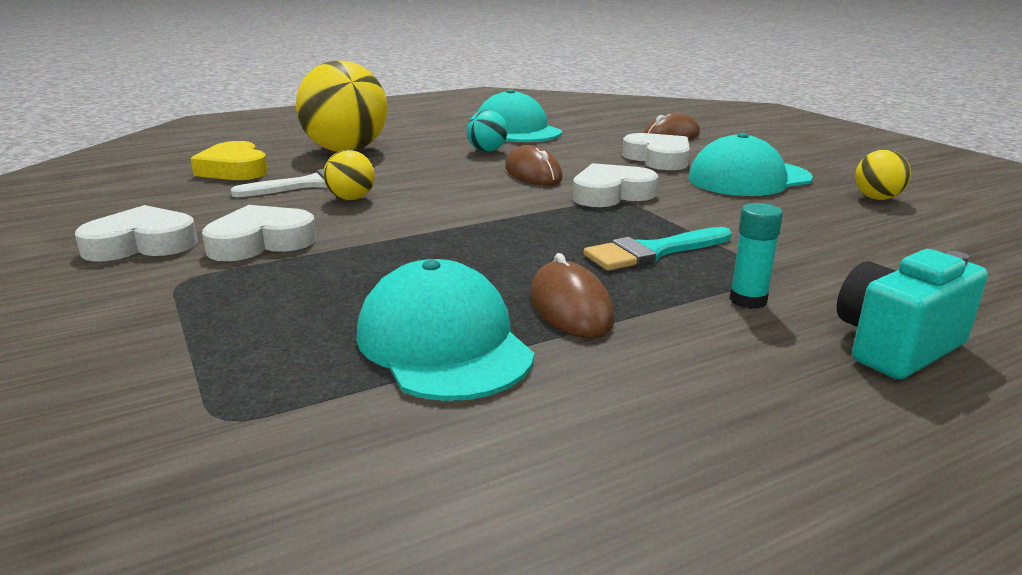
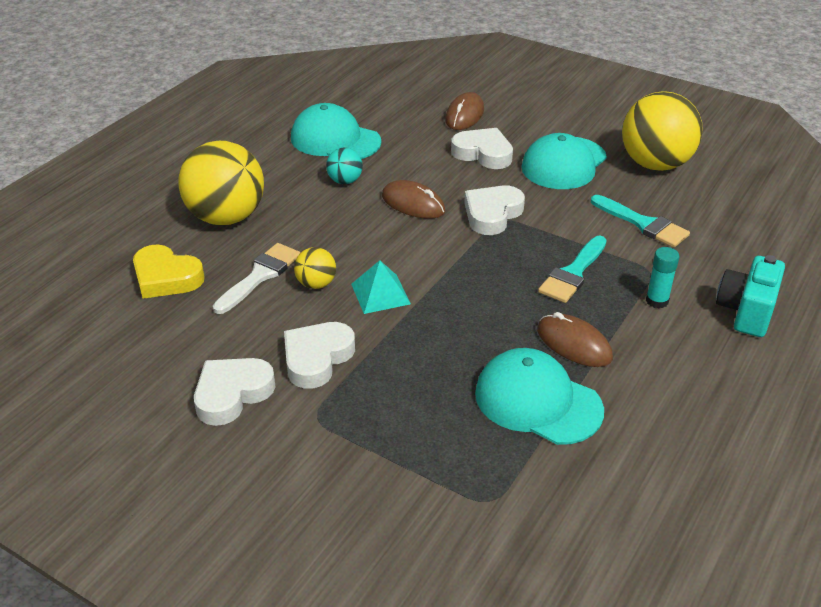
camera: 30 degrees left, 15 degrees up
yellow ball [855,150,911,200] -> yellow ball [622,91,703,171], size x2.16
none -> turquoise pyramid [351,260,411,314]
none -> turquoise brush [591,195,690,247]

